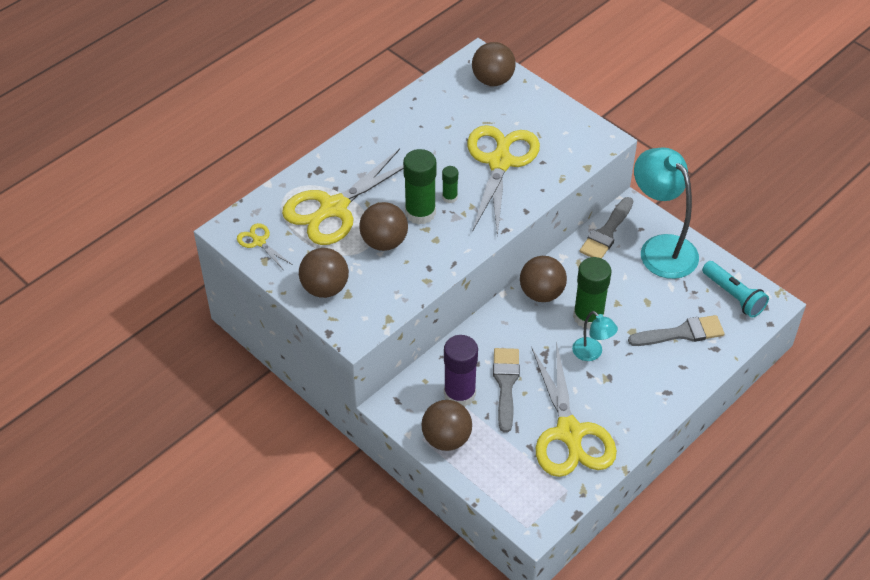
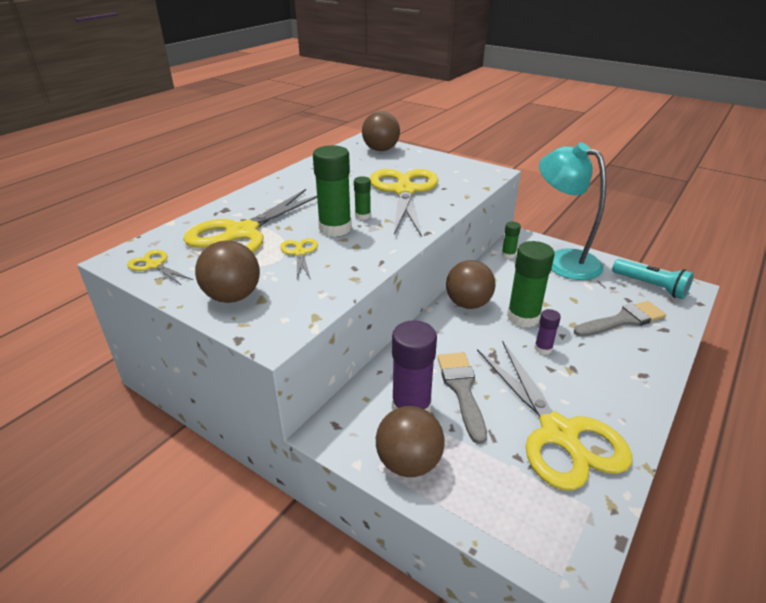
camera: 10 degrees left, 15 degrees down
brown ball [359,202,408,251] -> yellow scissors [280,238,318,280]
turquoise lamp [572,311,618,361] -> purple glue stick [534,309,561,355]
grey brush [580,197,633,258] -> green glue stick [502,222,521,259]

